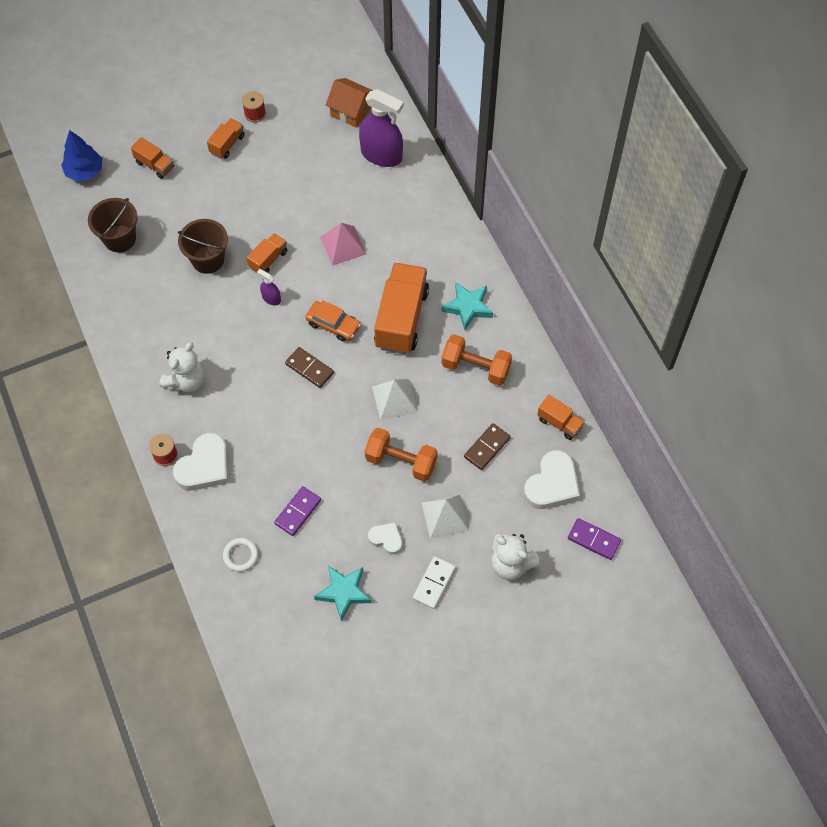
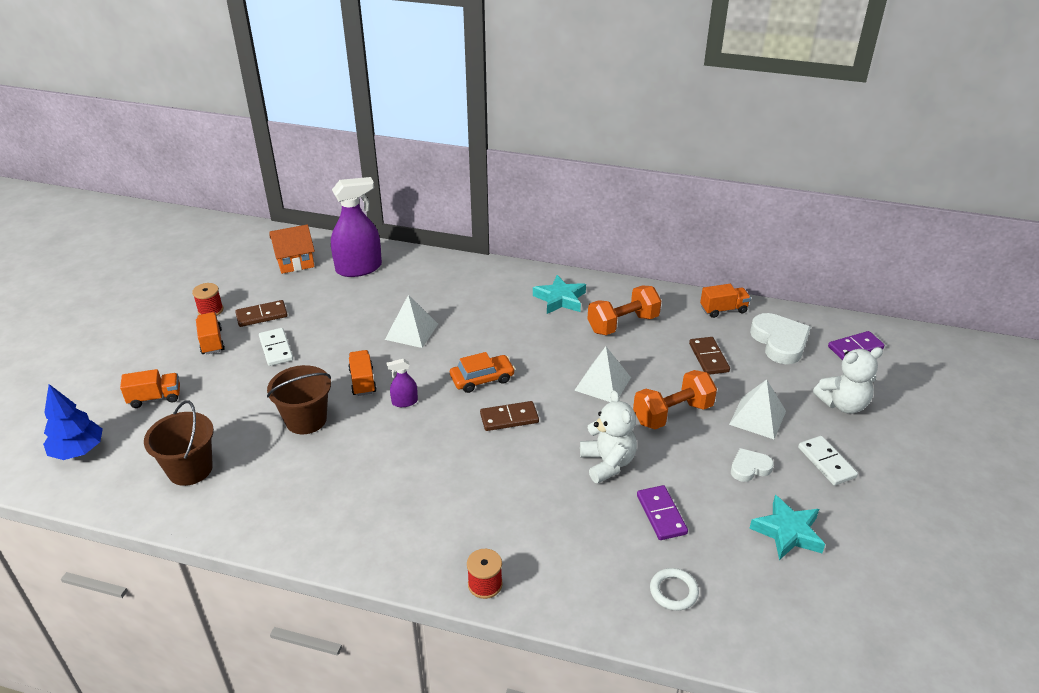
camera: 50 degrees left, 25 degrees down
white teddy bear [159,342,205,392] -> white teddy bear moved to [580,390,637,483]
white heart [173,433,228,491] -> none
pink pyramid [320,223,366,266] -> white pyramid [385,295,438,348]
orange truck [374,263,429,354] -> none
none -> brown domino [235,300,288,327]
none -> white domino [259,328,293,366]

